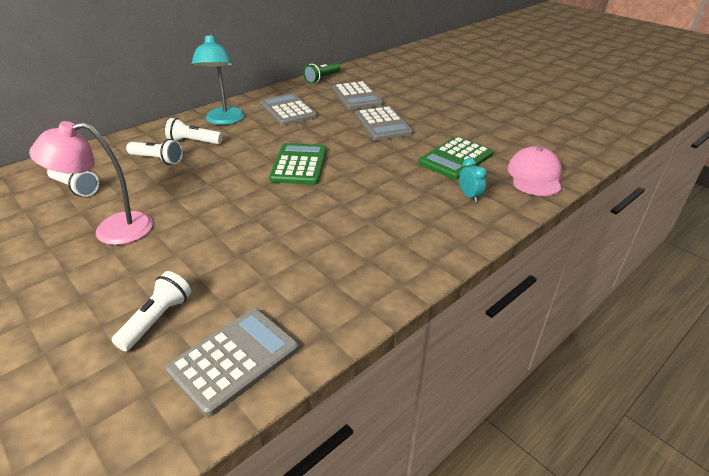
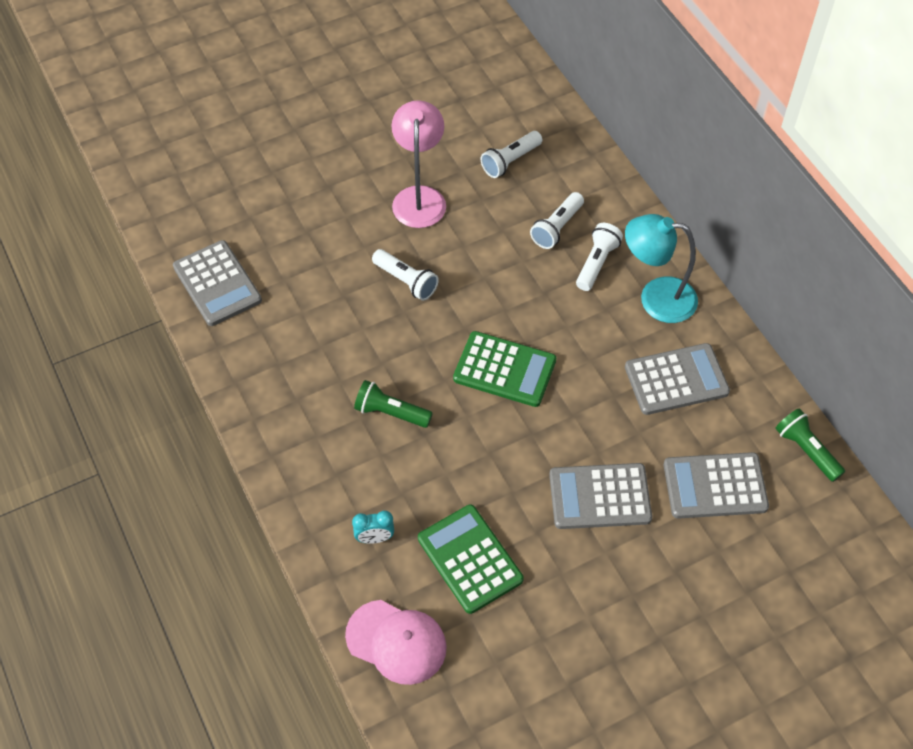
camera: 105 degrees right, 20 degrees up
white flashlight [112,271,191,351] -> white flashlight moved to [372,249,439,301]
none -> green flashlight [354,380,433,428]

